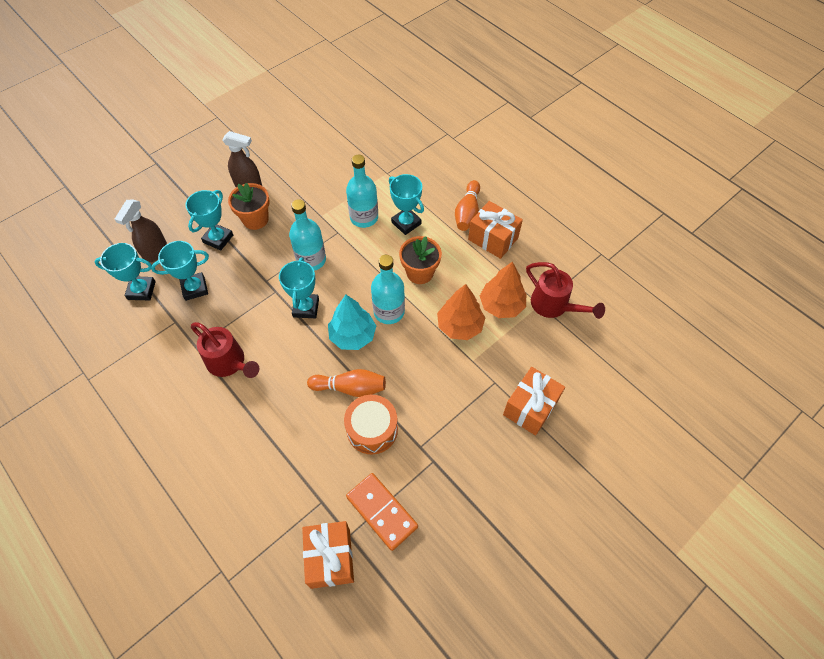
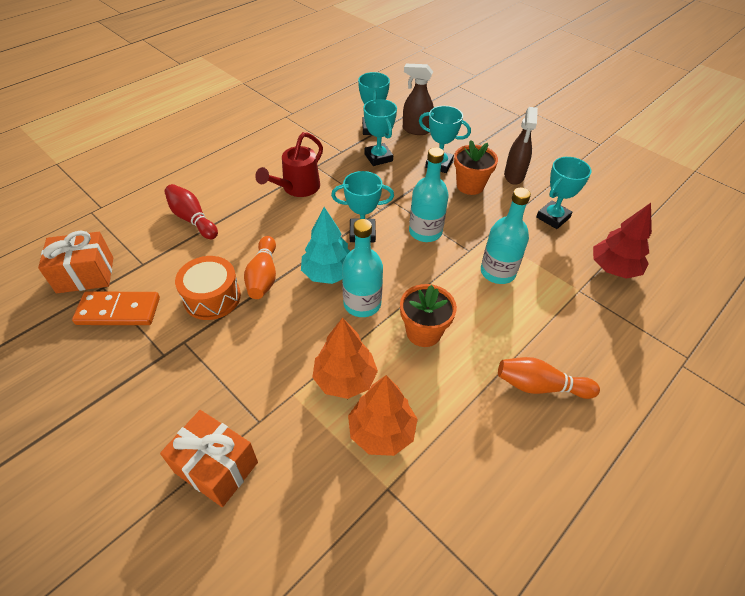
camera: 85 degrees right, 10 degrees down
orange domino [346,473,418,551] -> orange domino turned 45 degrees clockwise [72,291,160,325]
turquoise trophy [389,174,424,235] -> turquoise trophy moved to [536,157,591,229]
orange gift [468,201,523,259] -> none
red watering can [526,262,605,319] -> none
none -> red bowling pin [164,184,218,239]
none -> red tree [593,203,652,279]

